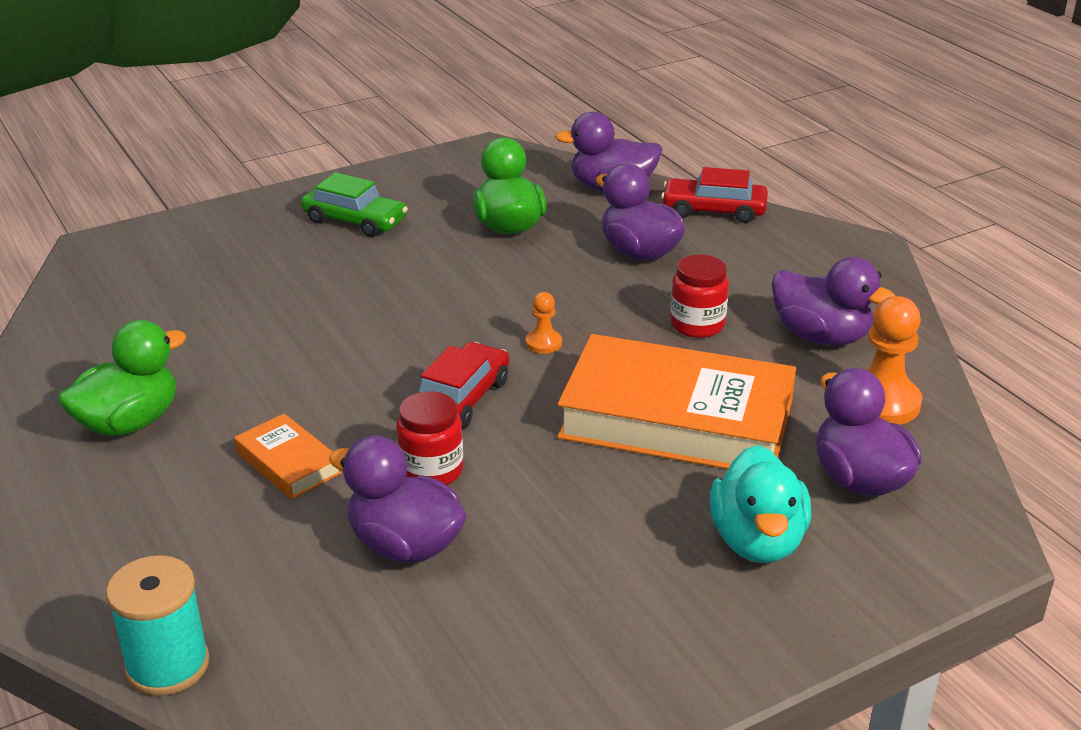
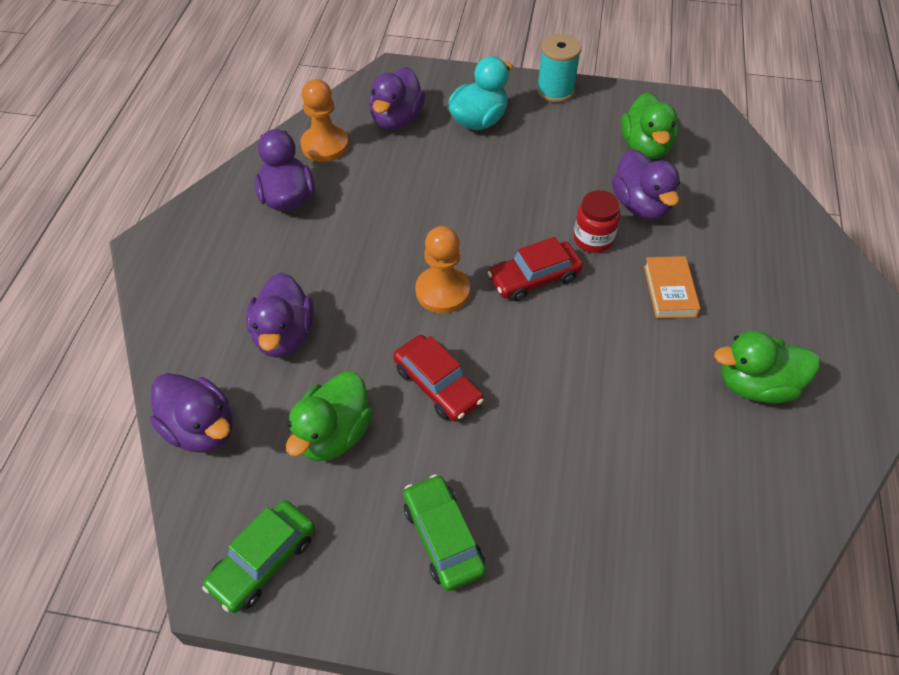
camera: 140 degrees left, 20 degrees up
turquoise spool [106,555,210,696] -> turquoise spool moved to [537,34,581,102]
orange pawn [526,292,562,354] -> orange pawn [415,226,470,313], size x1.95
orange book [557,334,796,469] -> none
red car [661,167,768,223] -> red car moved to [393,335,484,422]
red jar [670,255,729,338] -> none
none -> green car [202,500,315,613]
none -> green duck [621,92,678,159]

